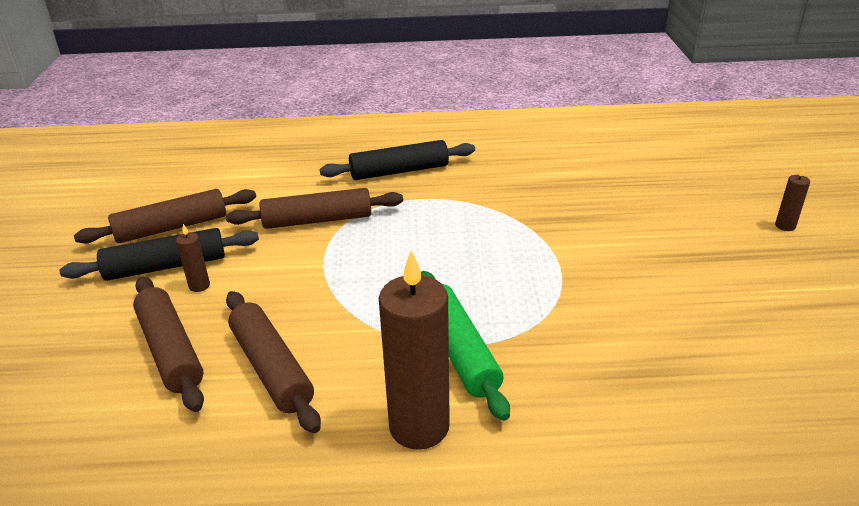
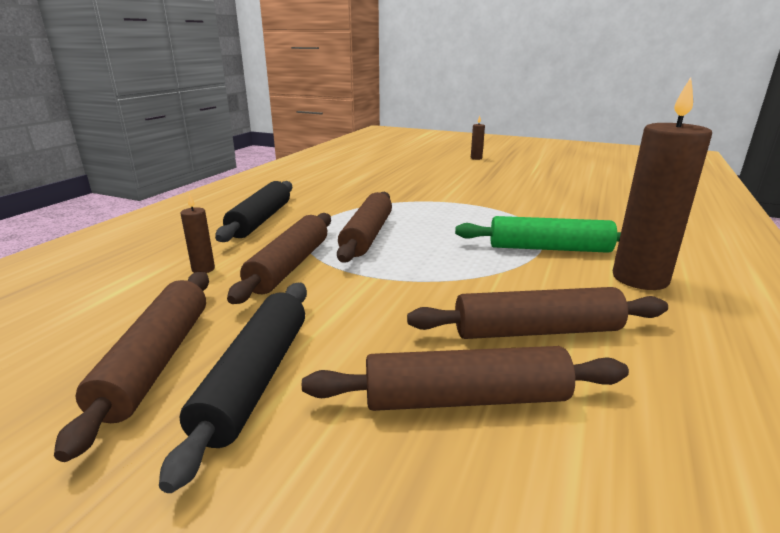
camera: 65 degrees left, 10 degrees down
brown candle [176,224,210,292] -> brown candle moved to [180,193,215,273]
none -> brown rolling pin [337,192,392,263]

